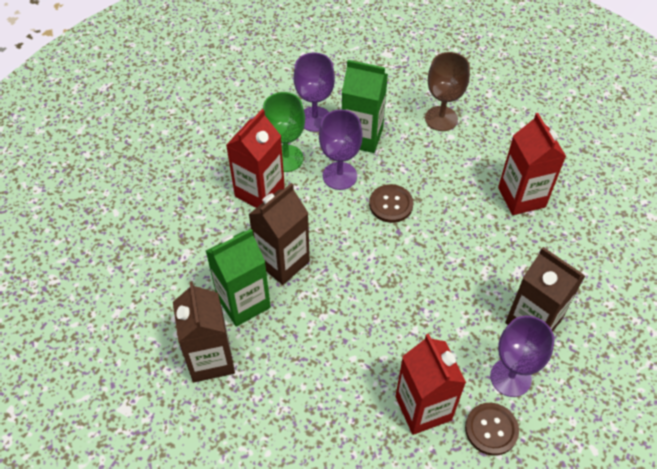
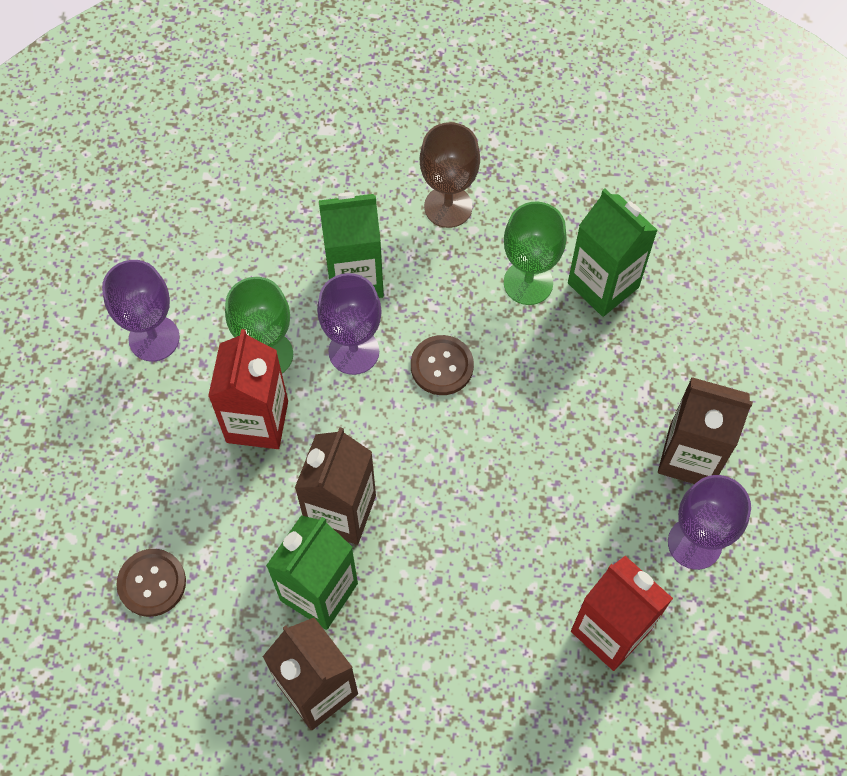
camera: 25 degrees left, 10 degrees up
purple goblet [294,52,335,132] -> purple goblet moved to [102,260,180,361]
brown button [465,403,519,456] -> brown button moved to [116,549,186,617]
red carton [498,113,566,215] -> green carton [568,189,658,317]
none -> green goblet [504,202,567,305]

